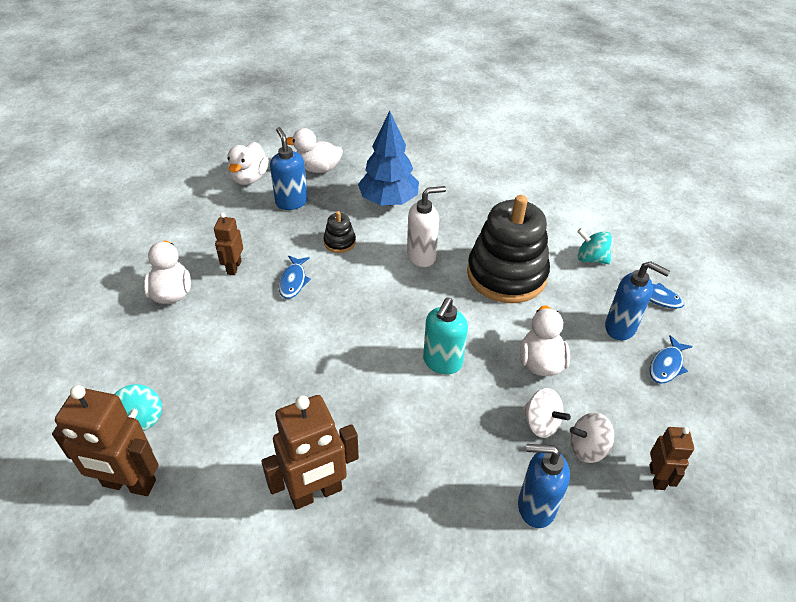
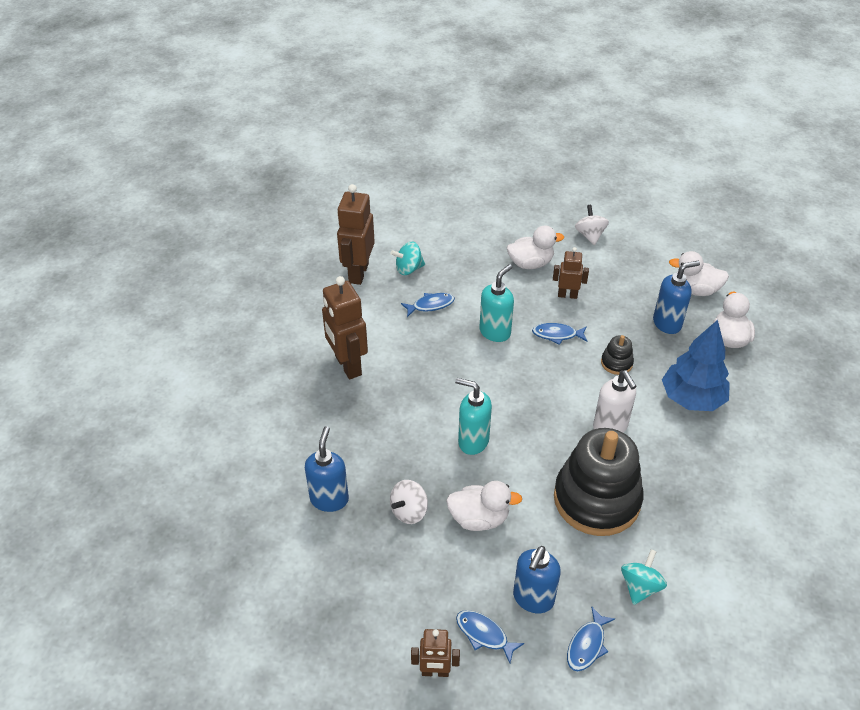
camera: 90 degrees right, 0 degrees up
white spinning top [570,412,614,463] -> white spinning top moved to [575,205,609,245]
brown robot [649,427,694,490] -> brown robot moved to [411,629,460,677]
none -> blue fish [401,293,455,317]
none -> turquoise soap dispenser [479,264,514,342]

